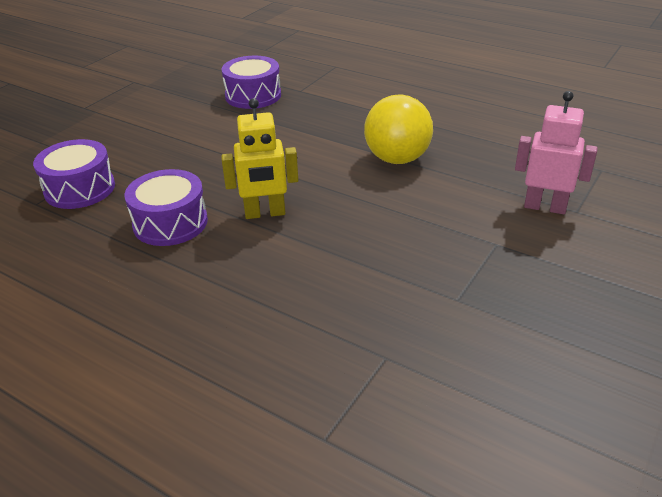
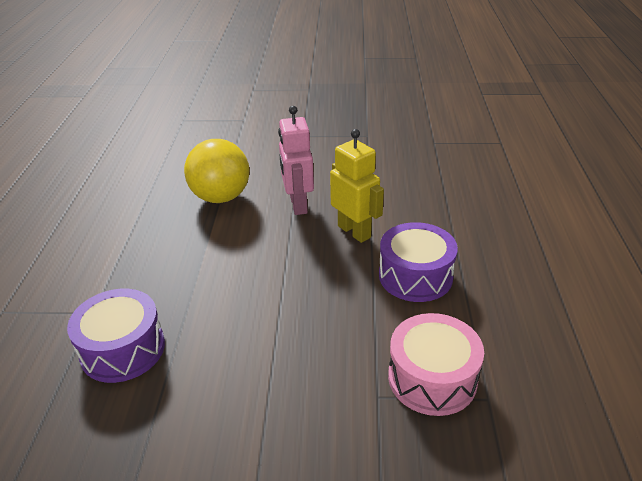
camera: 120 degrees left, 0 degrees up
purple drum [33,139,115,209] -> pink drum [388,313,484,416]
pink robot [515,91,598,214] -> pink robot moved to [278,106,314,215]

